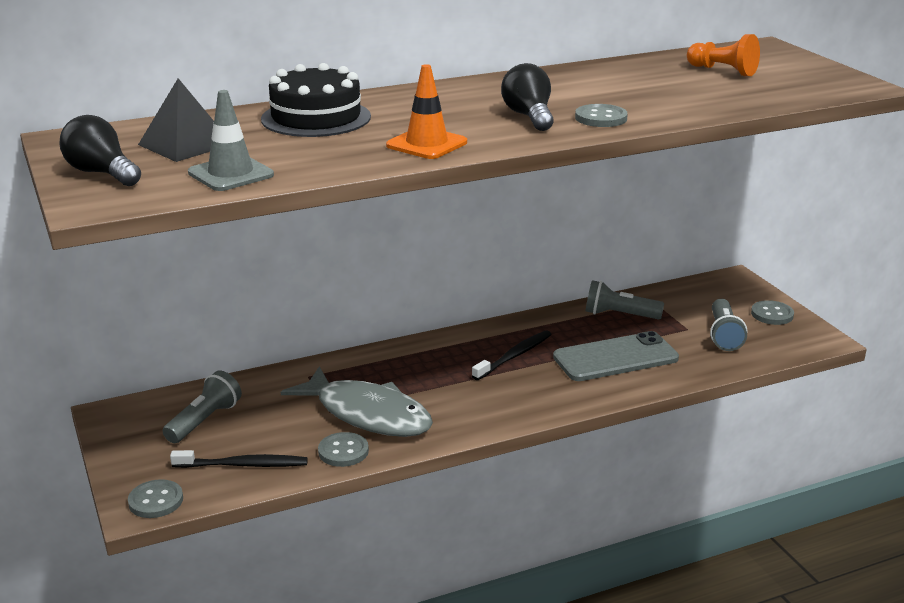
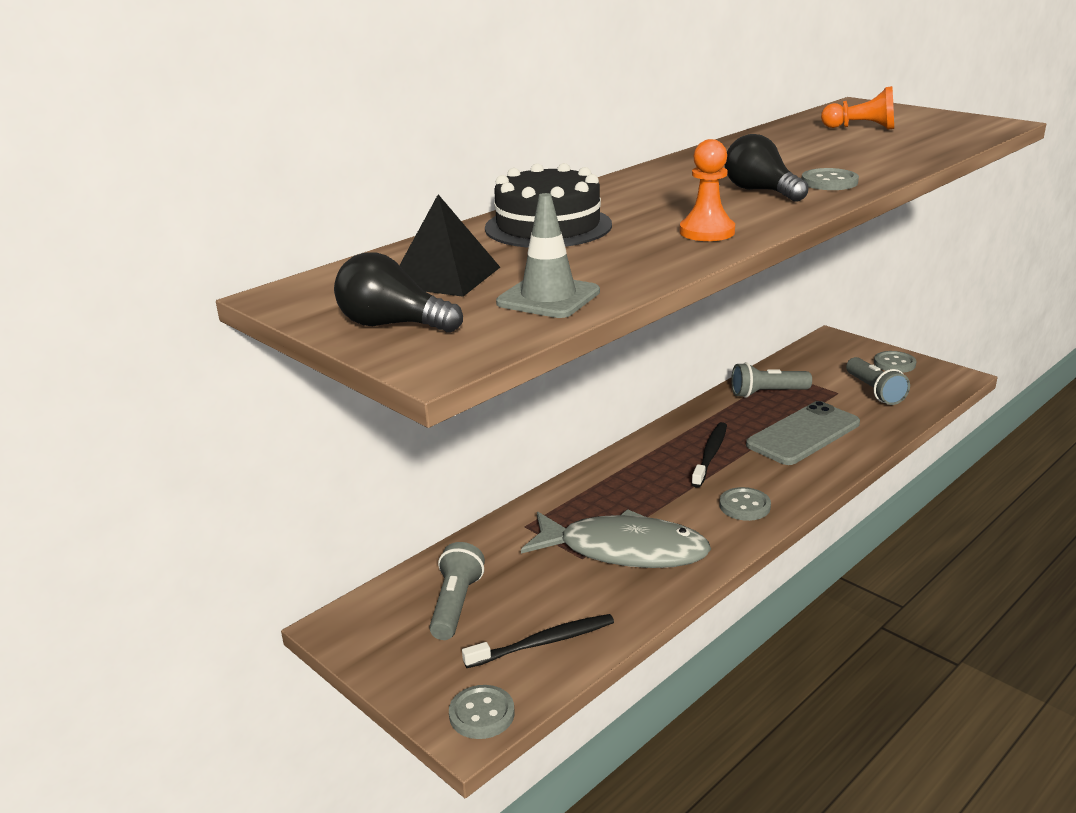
camera: 20 degrees left, 0 degrees up
grey button [318,432,369,467] -> grey button moved to [719,487,771,521]
orange traffic cone [386,64,467,159] -> orange pawn [680,139,735,241]

